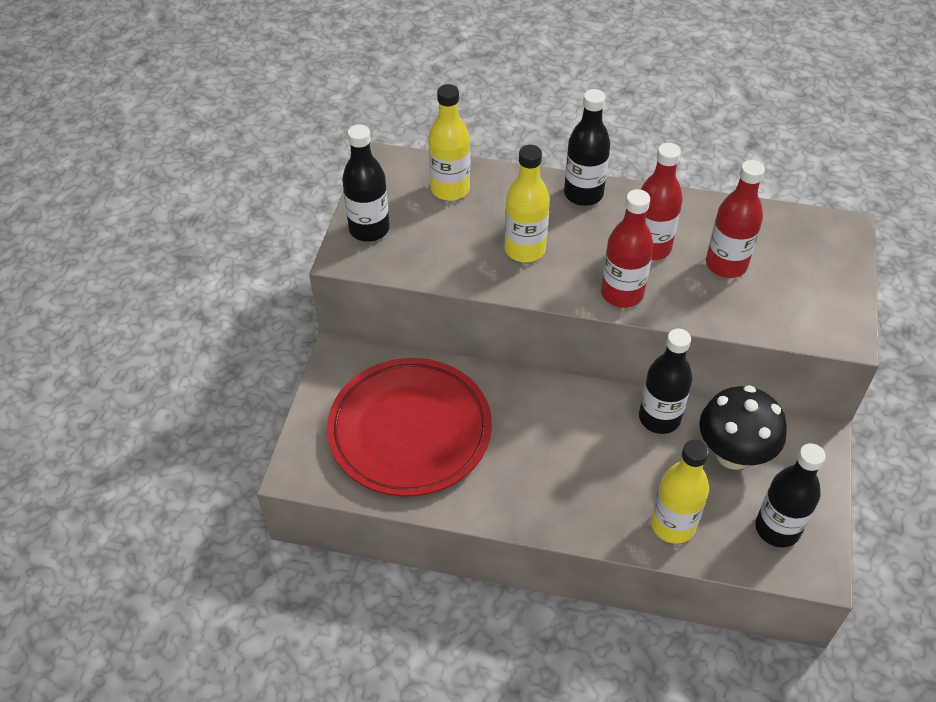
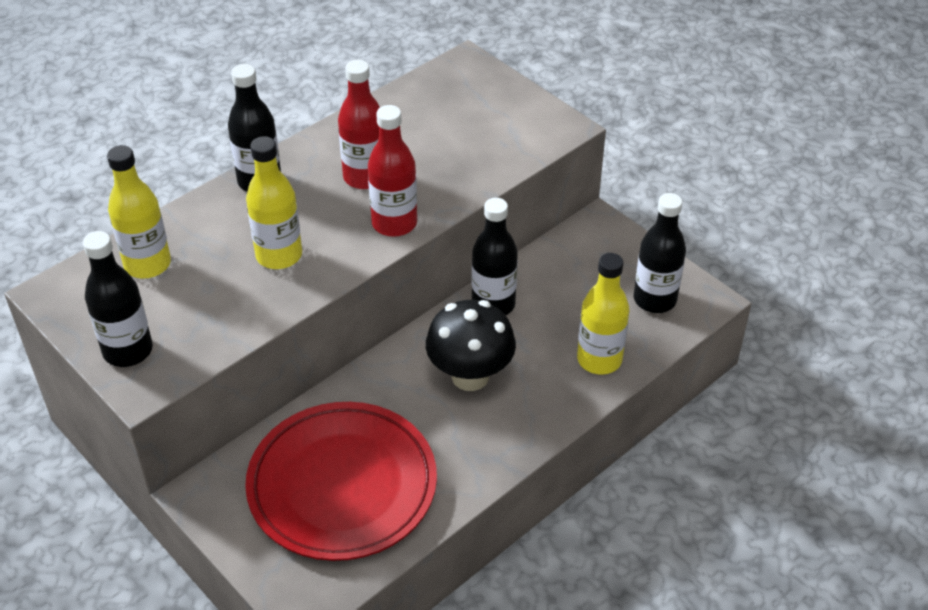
camera: 55 degrees left, 5 degrees down
black mushroom [699,385,787,470] -> black mushroom moved to [426,300,516,391]
red bottle [706,160,765,278] -> none

